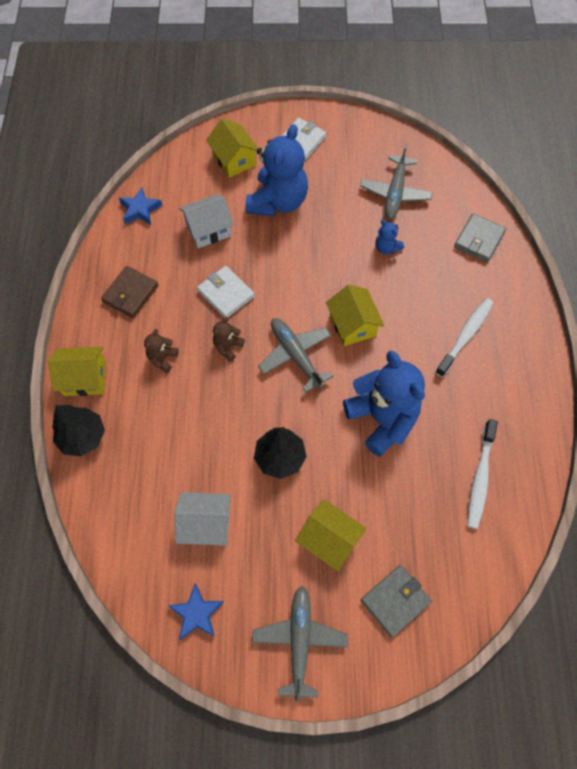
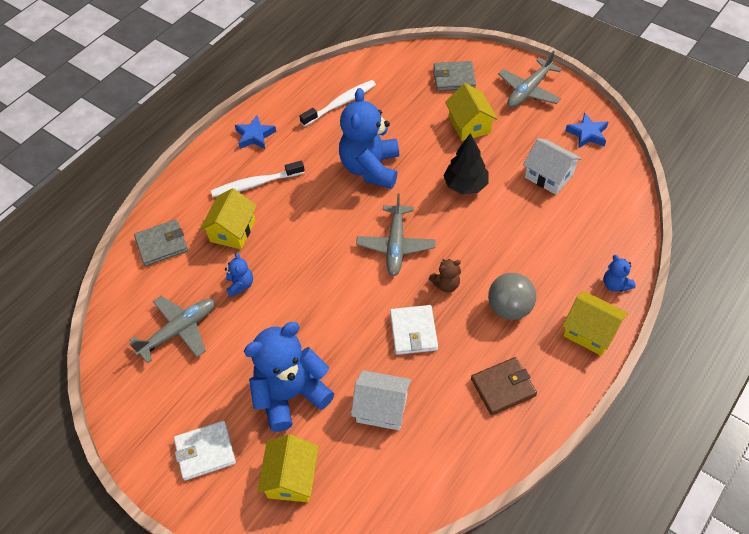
camera: 140 degrees left, 10 degrees down
black tree [52,405,105,456] -> blue teddy bear [603,255,635,292]
blue star [119,187,162,225] -> blue star moved to [235,115,276,149]
brown teddy bear [144,329,178,373] -> grey ball [488,273,536,320]
yellow house [326,285,384,346] -> yellow house moved to [200,188,257,249]

